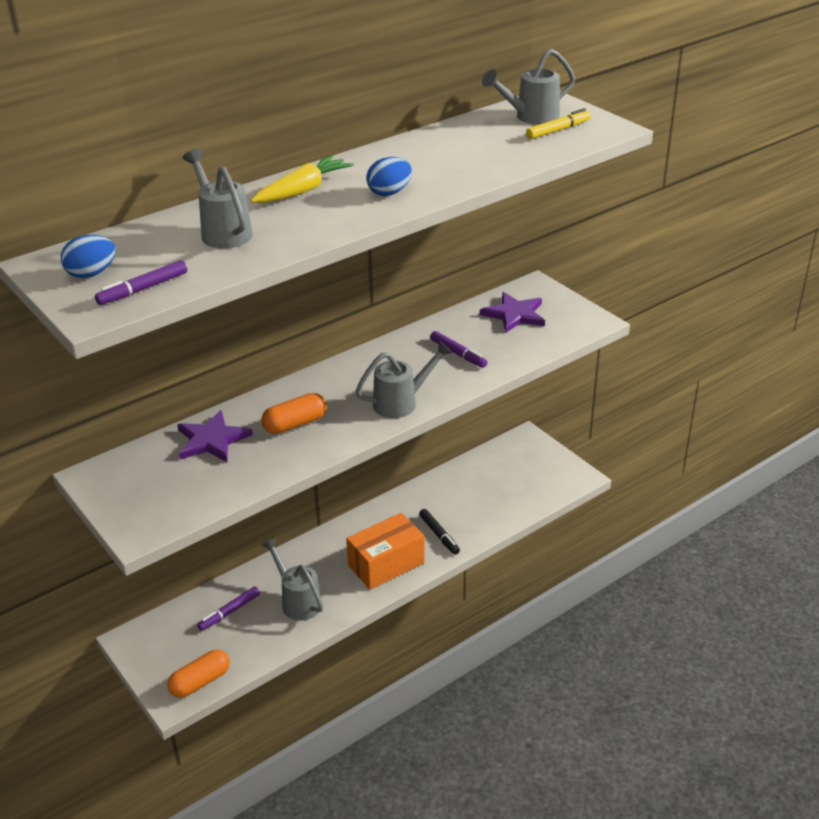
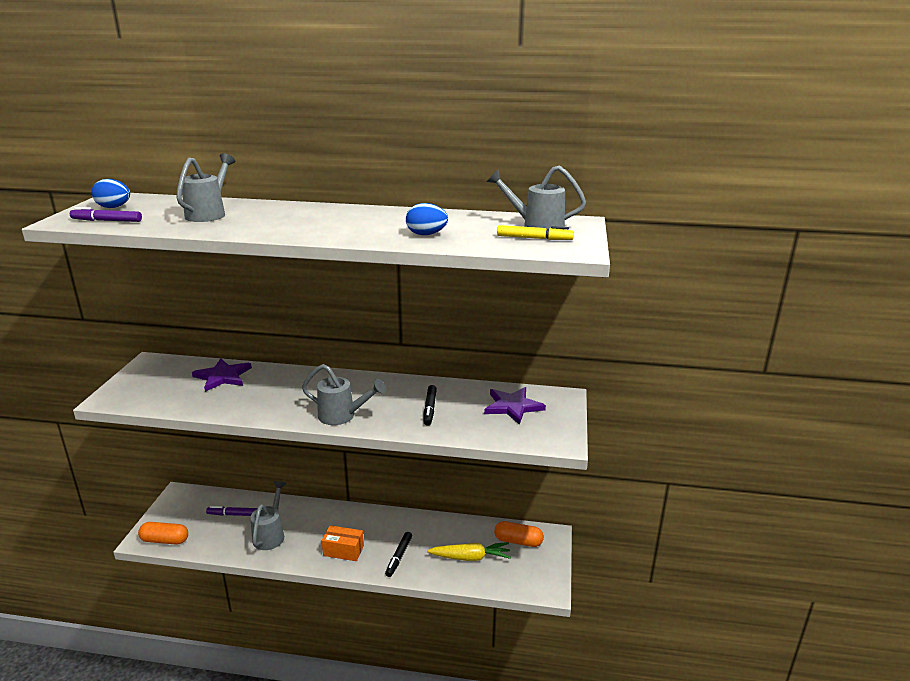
camera: 45 degrees right, 10 degrees down
yellow carrot [251,155,354,203] -> yellow carrot moved to [427,542,511,561]
orange capsule [262,393,327,434] -> orange capsule moved to [494,521,544,547]
orange box [346,513,425,590] -> orange box [322,525,364,561], size x0.65
blue egg [366,157,412,196] -> blue egg moved to [406,203,448,235]
purple marker [430,331,487,368] -> black marker [423,385,437,426]

